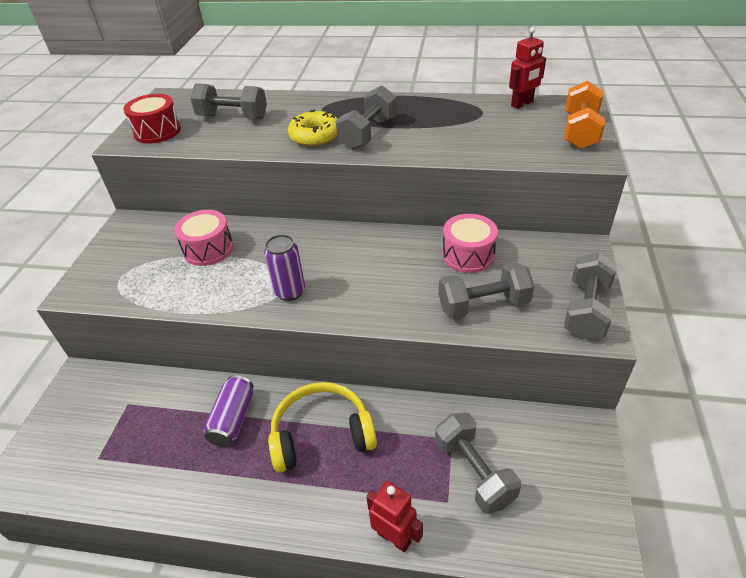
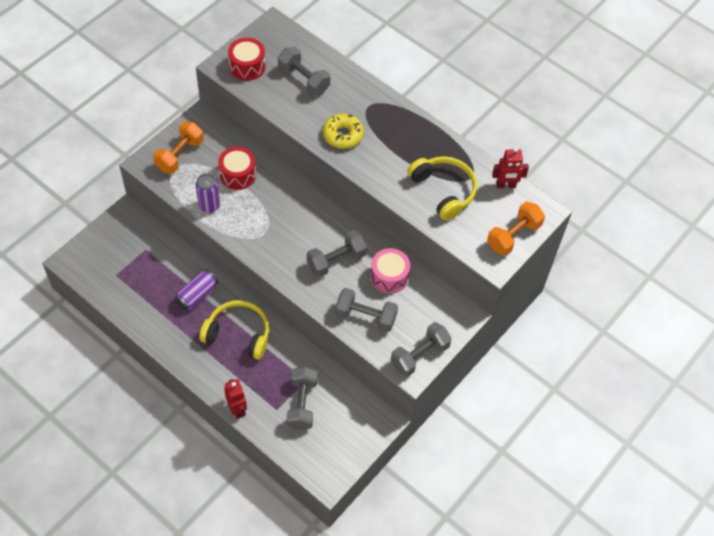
camera: 25 degrees right, 15 degrees up
pink drum [174,210,233,266] -> red drum [218,147,256,190]
purple can [264,234,305,301] -> purple can moved to [196,174,220,213]
grey dumbbell [336,85,397,150] -> grey dumbbell moved to [307,230,367,277]
none -> orange dumbbell [153,122,204,174]
none -> yellow headphones [407,156,477,221]

